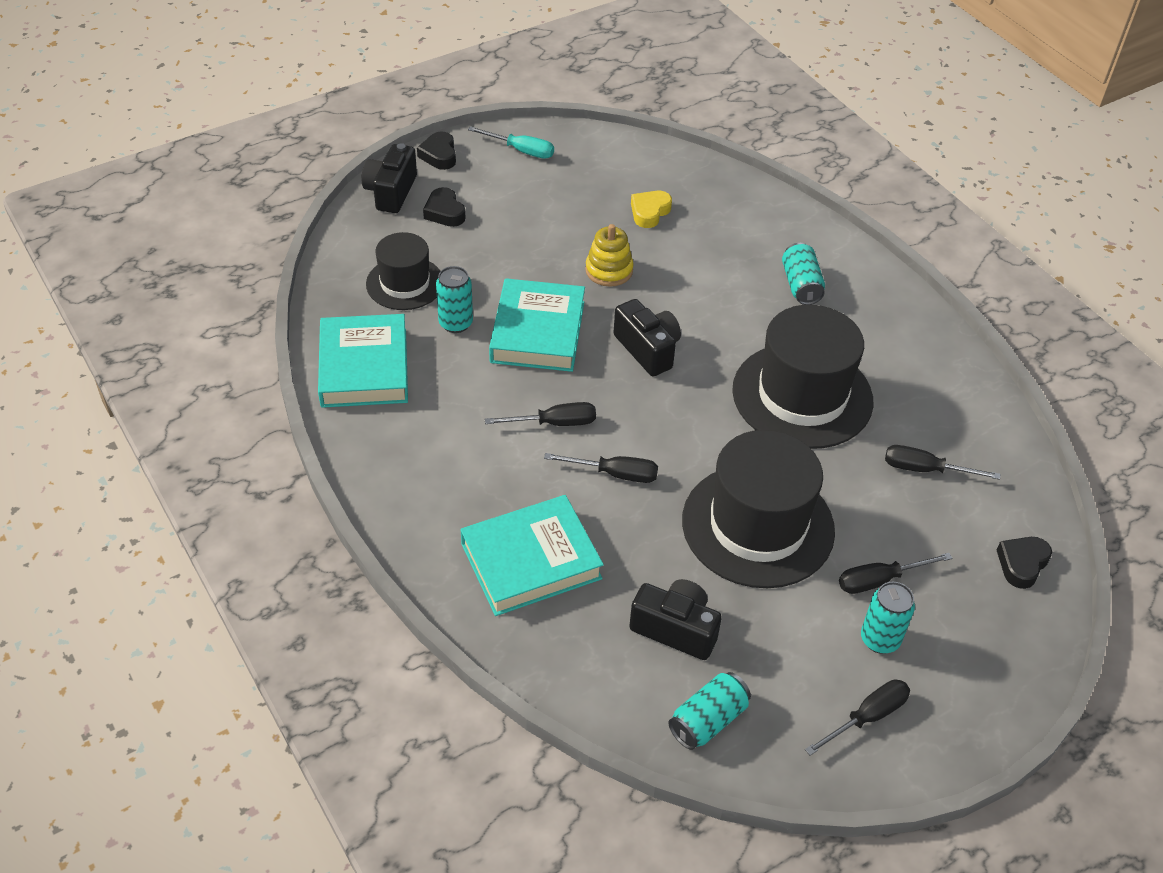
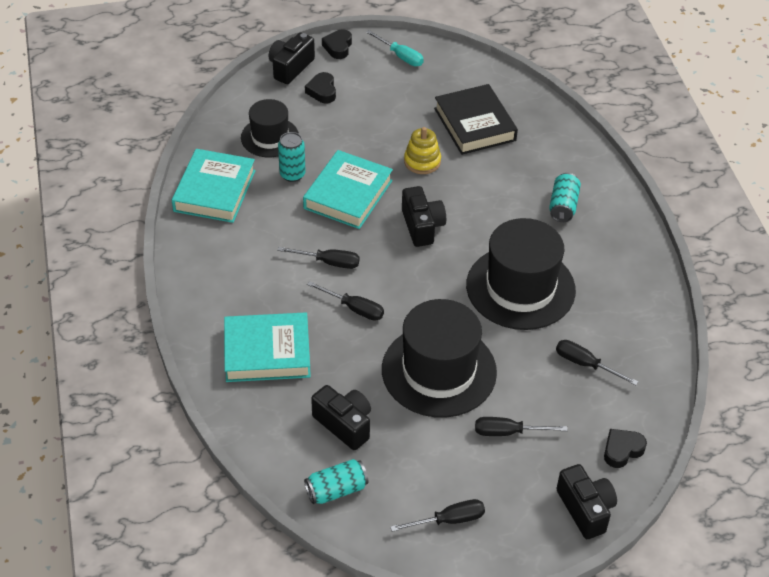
camera: 20 degrees right, 0 degrees up
yellow heart [631,191,672,228] -> black book [434,84,518,155]
turquoise can [861,582,915,654] -> none
none -> black camera [556,464,617,539]

